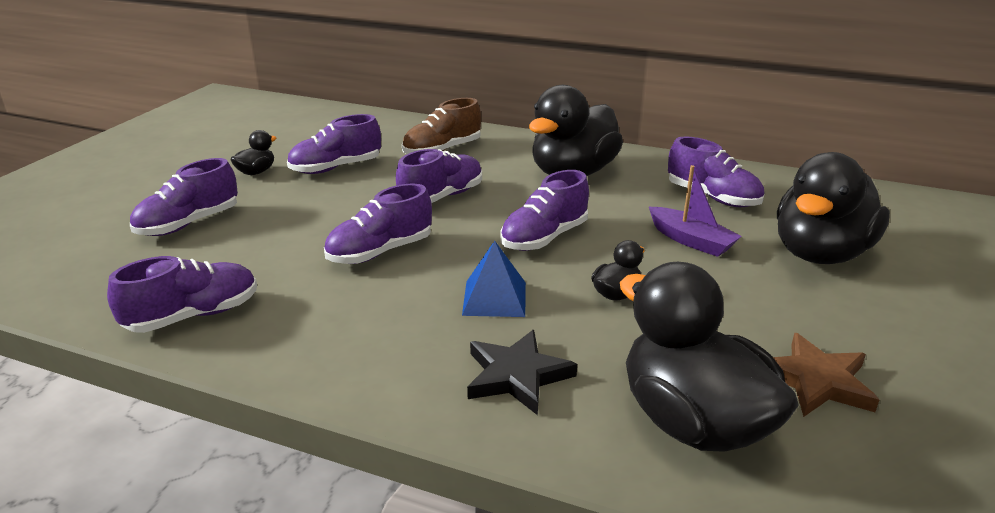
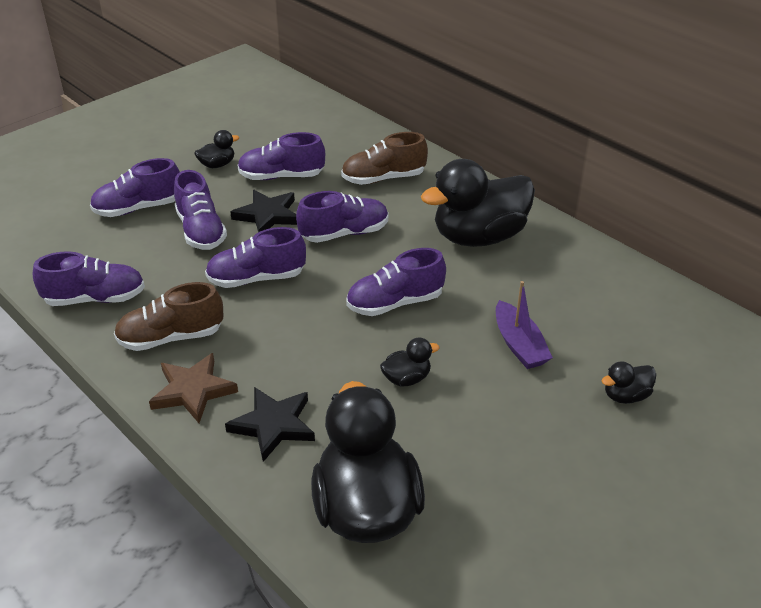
camera: 25 degrees right, 10 degrees up
blue pyramid [462,241,526,317] -> none
purple shoe [668,136,764,207] -> purple shoe moved to [174,170,227,250]
brown star [773,333,879,417] -> brown star moved to [149,353,238,423]
black duck [777,152,890,264] -> black duck [601,362,657,404], size x0.43
none -> brown shoe [114,282,223,351]
none -> black star [230,190,297,232]

